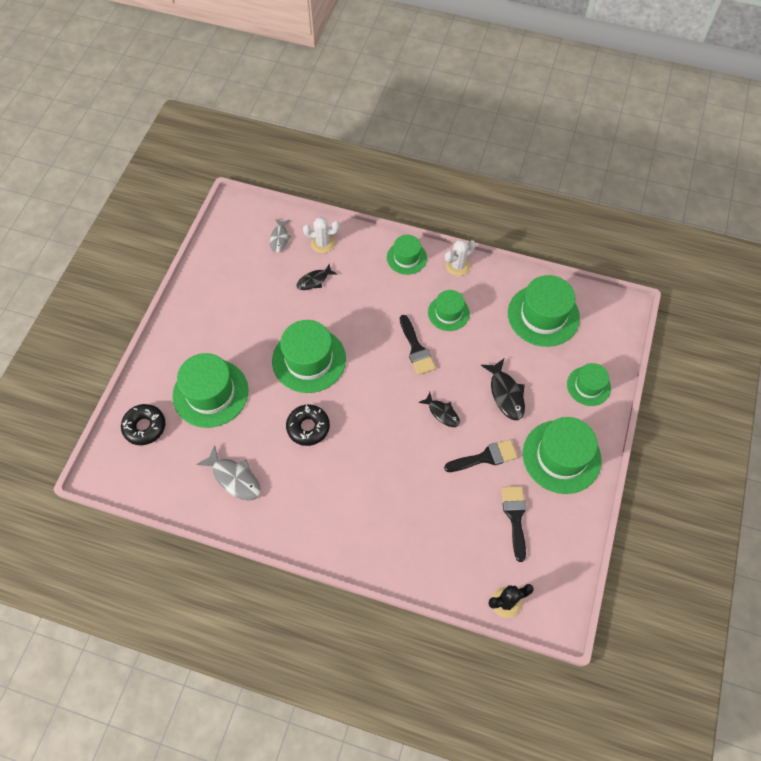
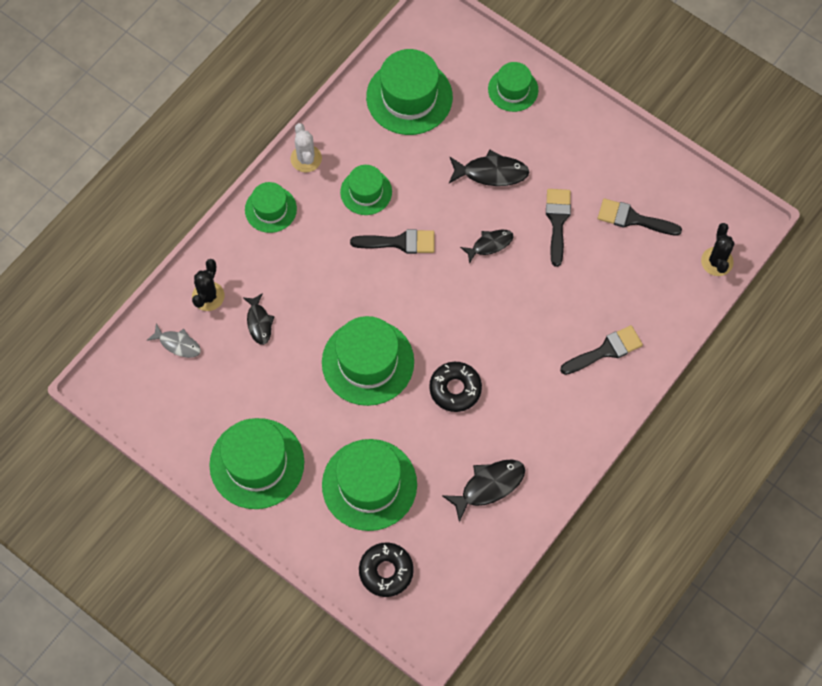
camera: 70 degrees left, 5 degrees up
grey fish [196,445,261,500] -> black fish [442,459,525,522]
white cactus [303,217,339,254] -> black cactus [192,259,224,311]
green hat [523,417,602,494] -> green hat moved to [209,418,304,509]
none -> black brush [560,325,643,375]

